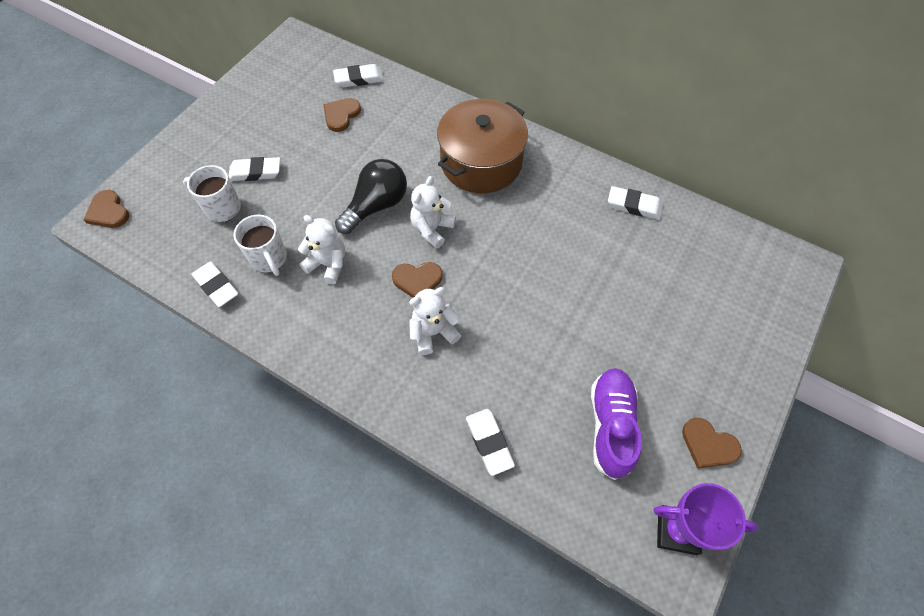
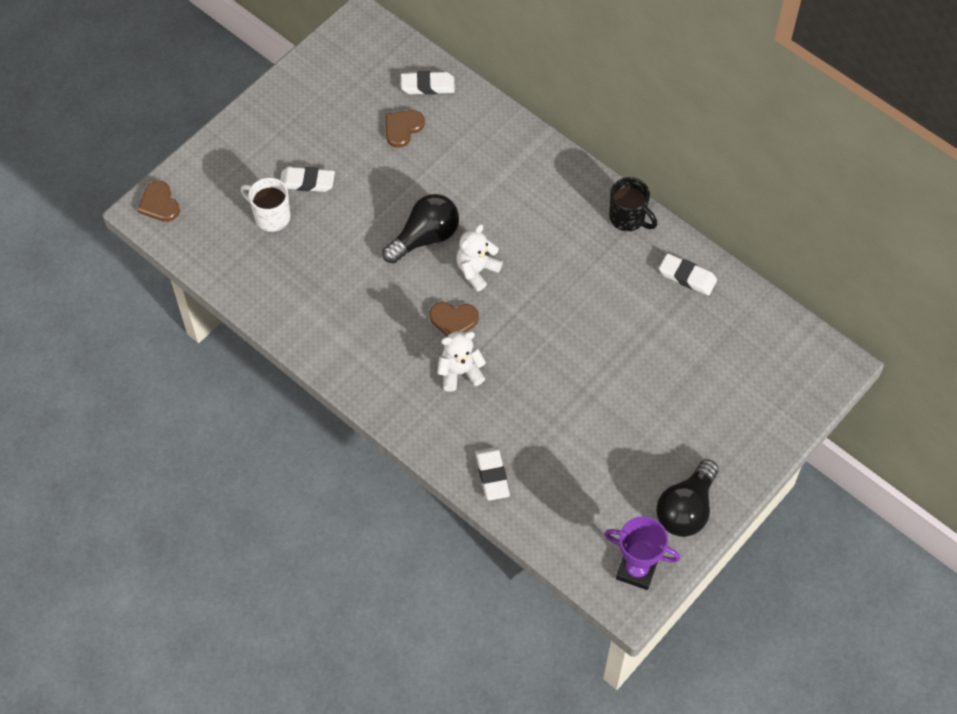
camera: 10 degrees right, 0 degrees up
white eraser [191,261,238,307] -> none
white mug [234,215,287,276] -> none
white teddy bear [298,215,345,284] -> none
brown pot [437,99,528,193] -> none
purple shoe [591,368,642,480] -> none
brown heart [682,418,742,469] -> black light bulb [656,459,718,537]
none -> black mug [609,177,657,231]

